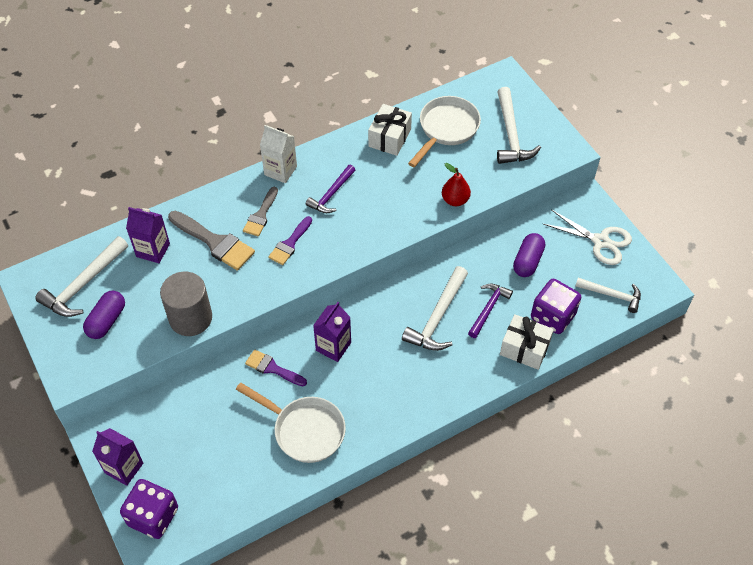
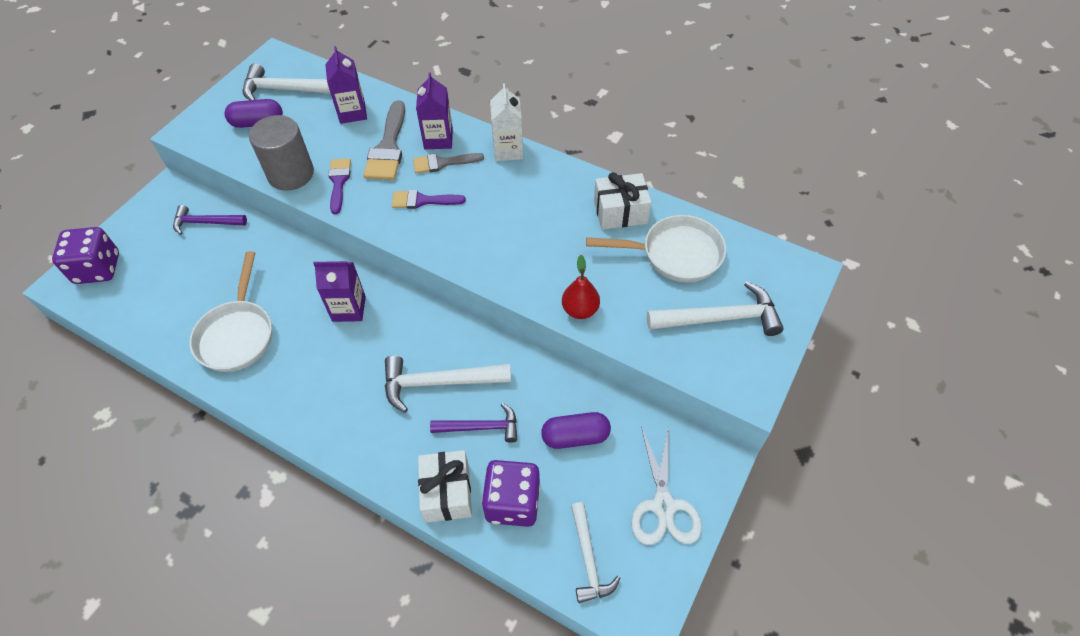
camera: 60 degrees right, 0 degrees up
purple carton [92,428,143,486] -> purple carton moved to [416,72,453,149]
purple brush [245,350,307,386] -> purple brush moved to [328,158,351,214]
purple hammer [306,165,355,213] -> purple hammer moved to [173,205,247,235]
white hammer [497,87,541,164] -> white hammer turned 150 degrees counterclockwise [647,281,784,336]

